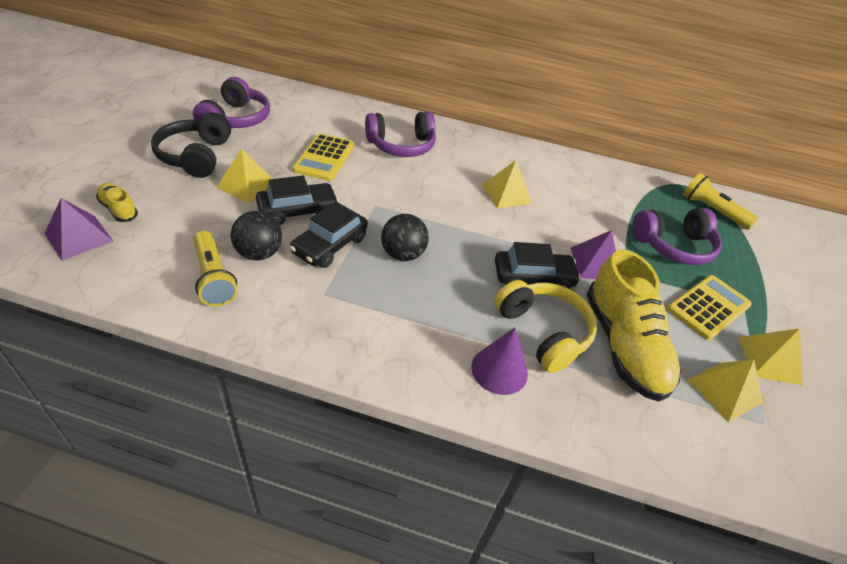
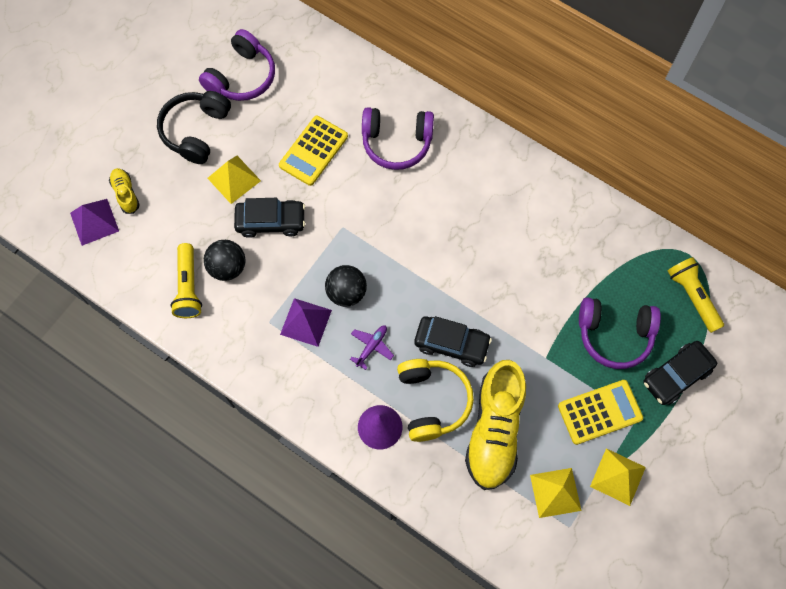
camera: 25 degrees right, 25 degrees up
black car [290,201,368,268] -> black car moved to [643,341,717,405]
yellow pyramid [482,160,532,208] -> none
purple pyramid [571,230,616,279] -> purple pyramid moved to [280,298,332,347]
none -> purple plane [350,325,394,370]

